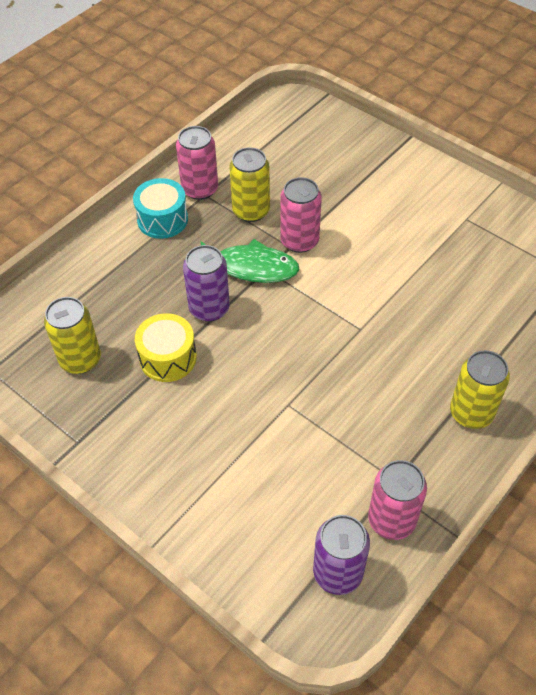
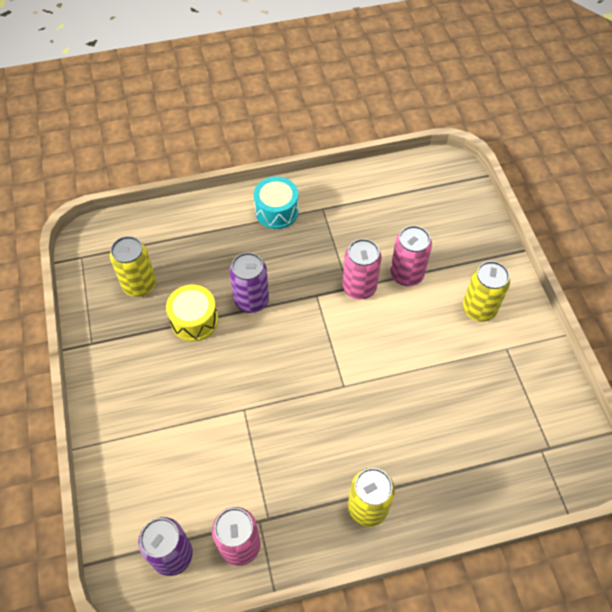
camera: 35 degrees right, 5 degrees up
pink can [176,126,218,200] -> pink can moved to [390,226,432,286]
green fish [201,239,299,283] -> none
yellow can [230,147,270,222] -> yellow can moved to [463,261,510,322]

